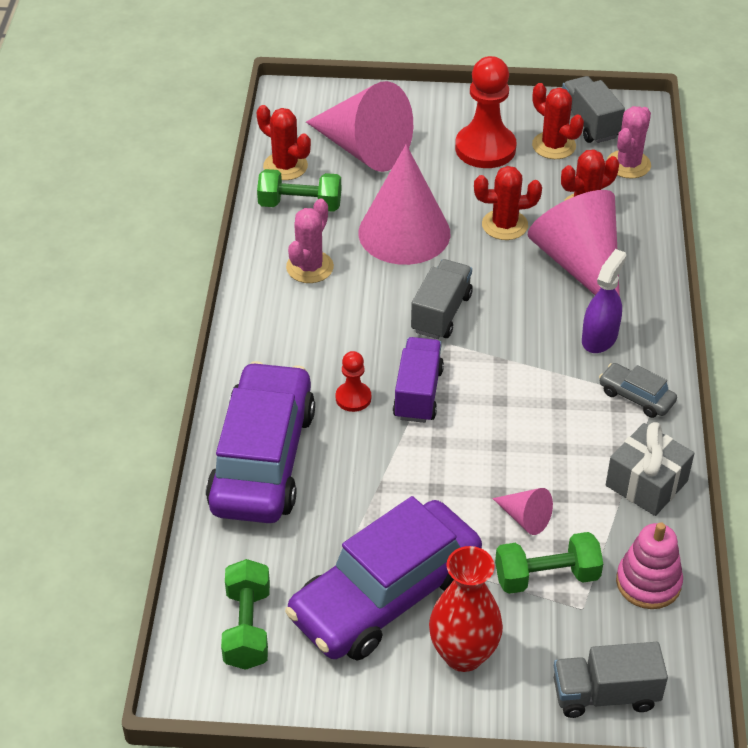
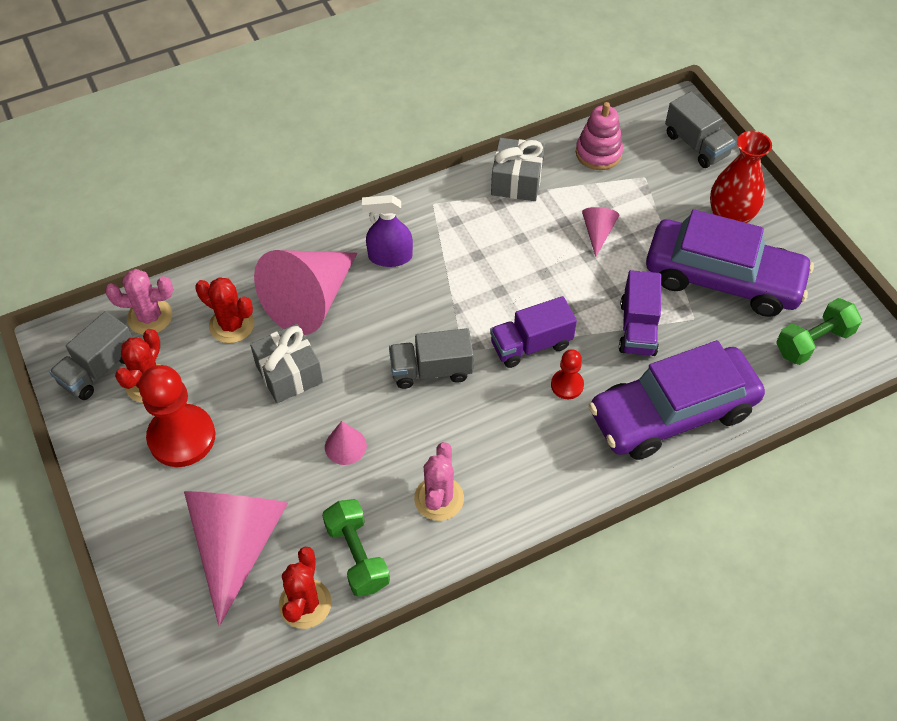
camera: 120 degrees left, 10 degrees up
pink cactus [286,199,334,283] -> pink cactus turned 75 degrees counterclockwise [414,442,464,521]
pink cone [358,144,450,265] -> pink cone [325,421,367,465], size x0.44
red cactus [474,166,542,240] -> grey gift [250,324,323,403]
green dumbbell [495,532,603,594] -> none
grey car [599,363,677,418] -> none
none -> purple truck [619,270,661,356]

